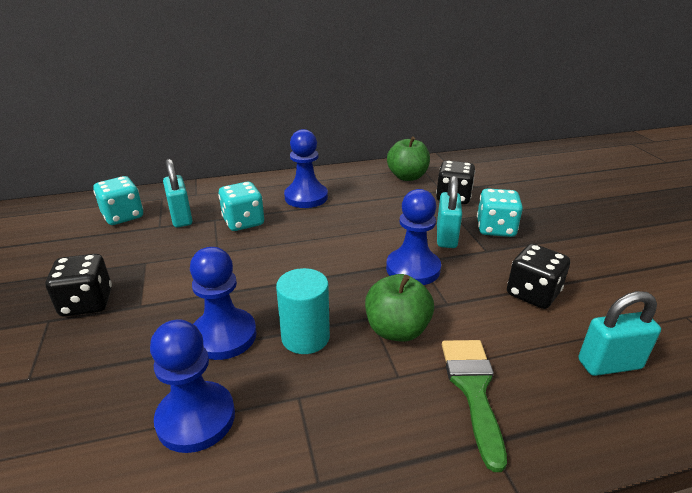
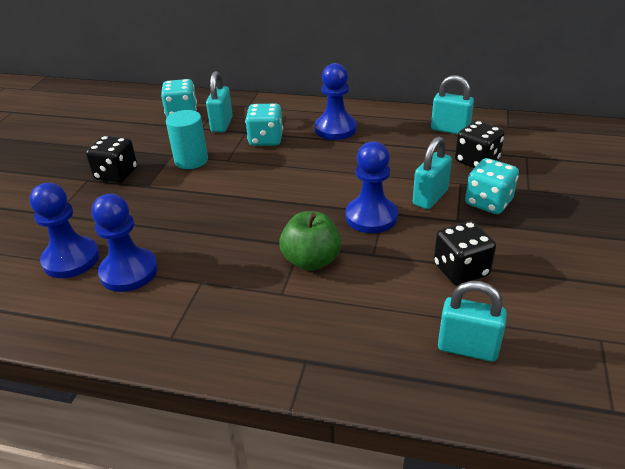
camera: 30 degrees right, 5 degrees up
blue pawn [190,247,257,360] -> blue pawn moved to [29,183,100,278]
turquoise cylinder [276,268,330,354] -> turquoise cylinder moved to [166,110,208,169]
green apple [387,137,430,181] -> turquoise padlock [431,75,474,134]
green brush [442,340,507,472] -> none

